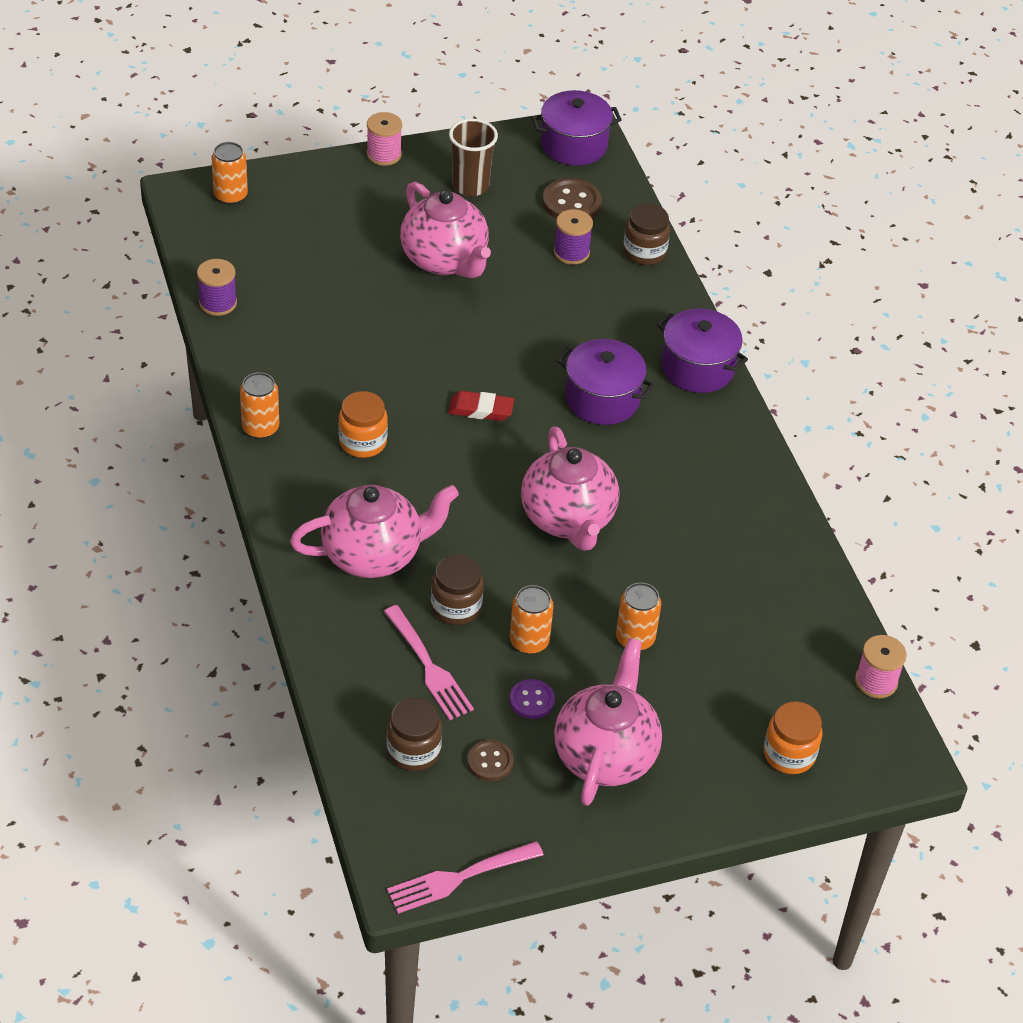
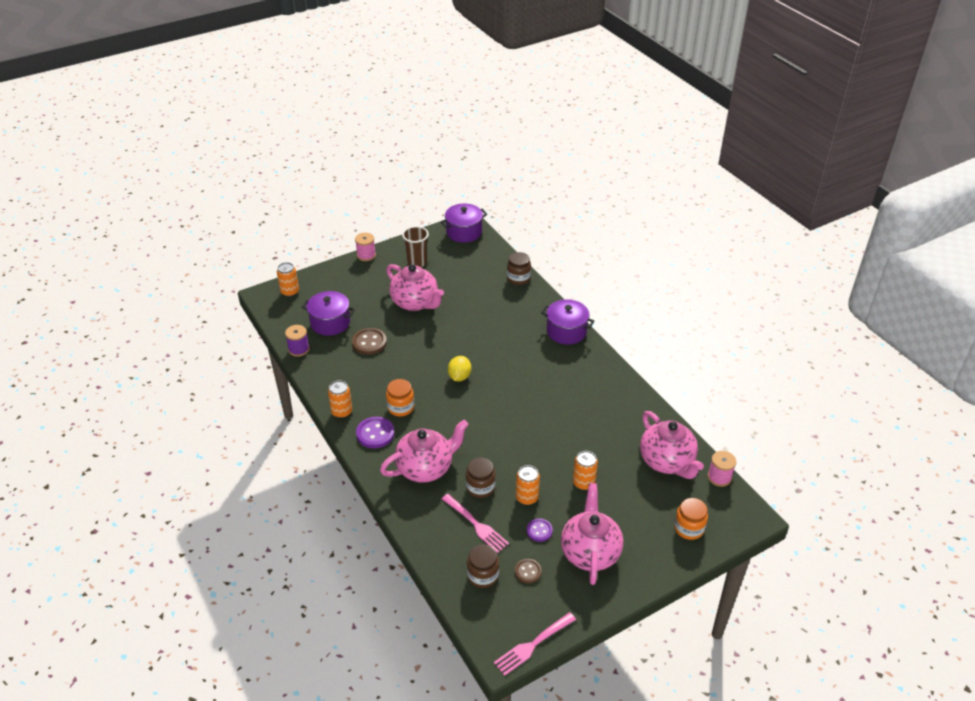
camera: 10 degrees left, 5 degrees down
red eraser [448,391,514,421] -> yellow lemon [448,356,471,381]
pink teapot [521,427,619,551] -> pink teapot moved to [640,411,704,479]
brown button [543,178,602,219] -> brown button moved to [352,328,387,355]
purple spool [554,209,593,265] -> none
purple pot [557,339,655,425] -> purple pot moved to [302,291,355,336]
none -> purple button [356,417,395,448]

